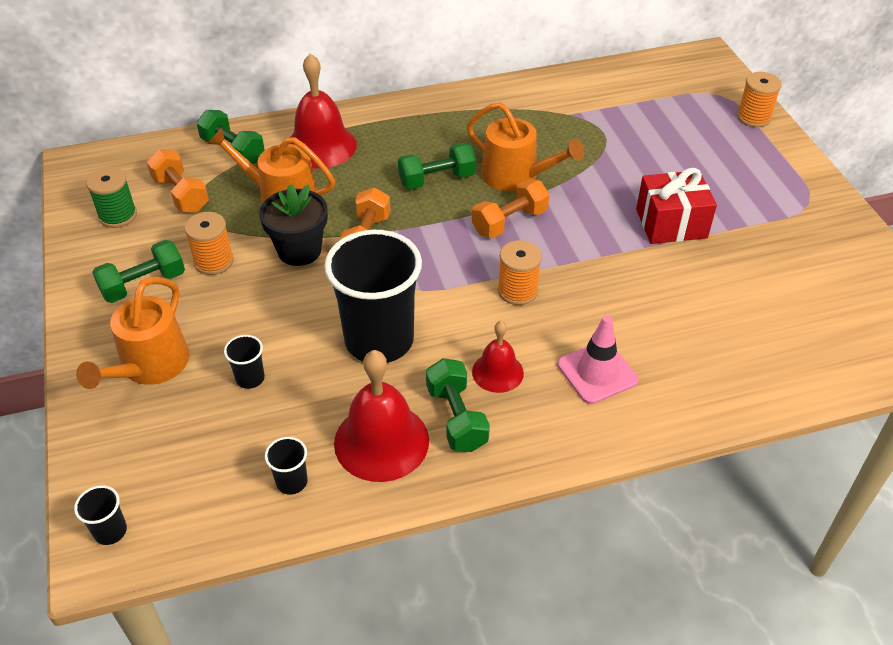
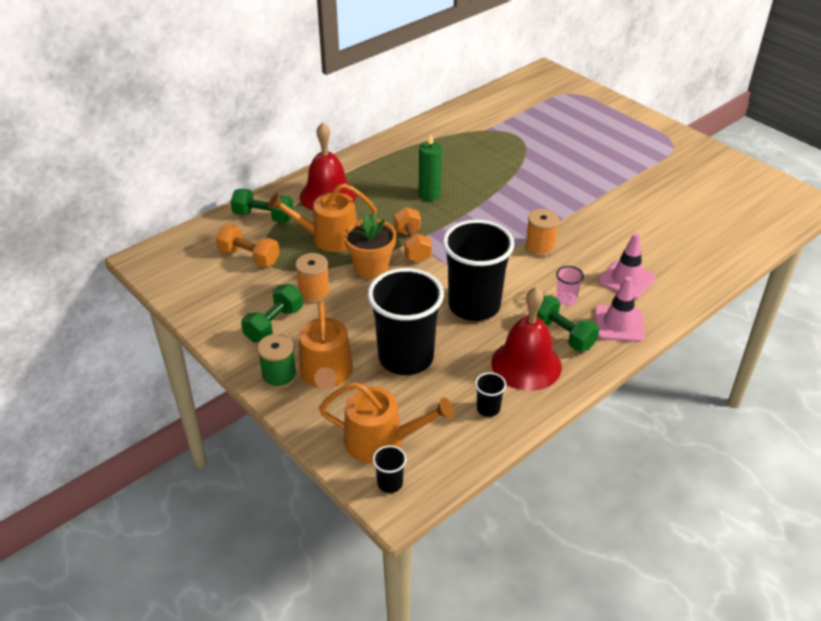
camera: 25 degrees left, 5 degrees down
green spool [86,167,137,228] -> green spool moved to [257,334,297,389]
black cup [224,335,265,389] -> black cup [368,268,444,375], size x2.48
black flower pot [259,184,328,266] -> orange flower pot [344,213,396,279]
green dumbbell [398,143,476,190] -> green candle [419,135,442,201]
orange watering can [467,102,584,191] -> orange watering can moved to [319,382,454,463]
orange dumbbell [472,179,550,238] -> none
red bell [472,321,524,393] -> pink cup [556,266,584,306]
red gift [636,168,717,244] -> none
orange spool [737,72,782,127] -> none
none -> pink traffic cone [595,276,645,342]

